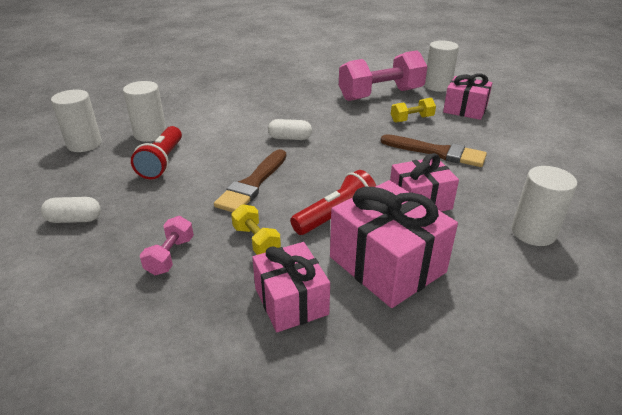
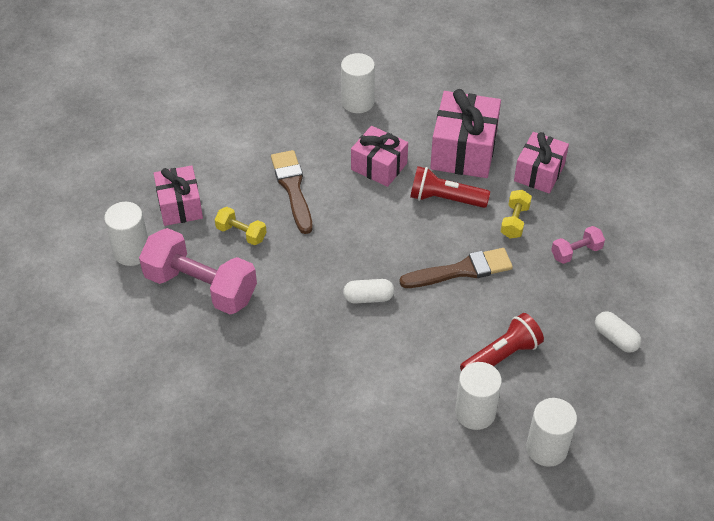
camera: 130 degrees left, 15 degrees up
white capsule [268,119,312,140] -> white capsule turned 60 degrees counterclockwise [343,279,394,304]

